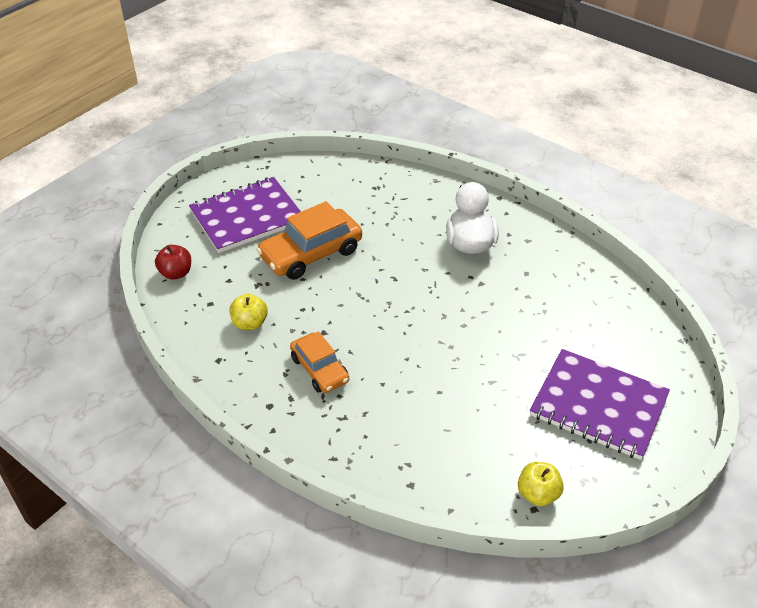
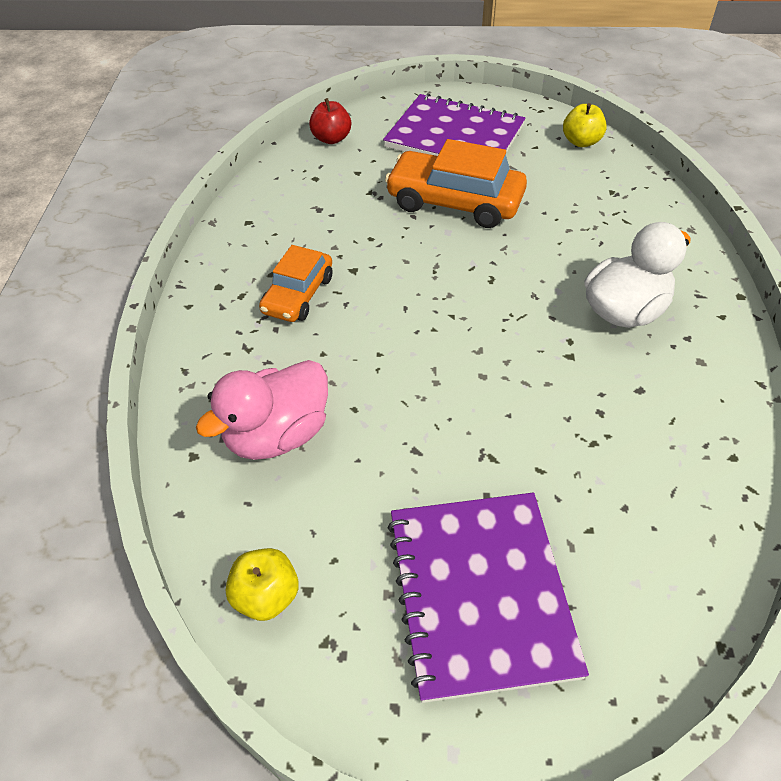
camera: 55 degrees right, 5 degrees up
yellow apple [229,293,268,330] -> yellow apple moved to [563,103,607,147]
none -> pink duck [196,360,328,460]

